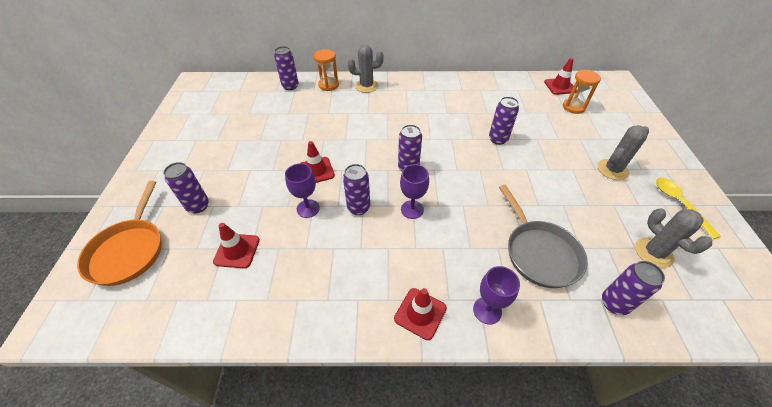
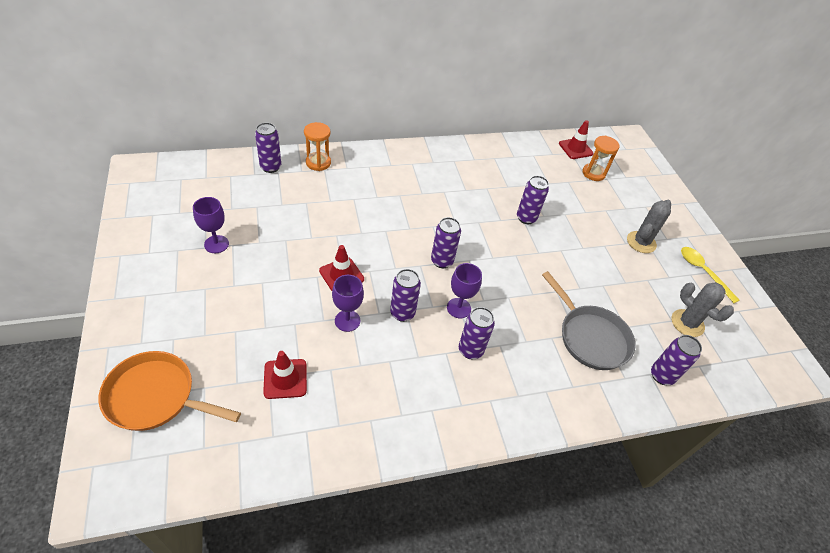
camera: 20 degrees left, 0 degrees up
orange pan [77,181,162,286] -> orange pan turned 120 degrees clockwise [98,351,241,431]
purple can [163,162,209,213] -> purple can moved to [459,307,495,359]
grey cactus [348,44,384,93] -> none
red traffic cone [394,288,447,340] -> none
purple goblet [473,266,520,325] -> purple goblet moved to [193,197,229,253]

